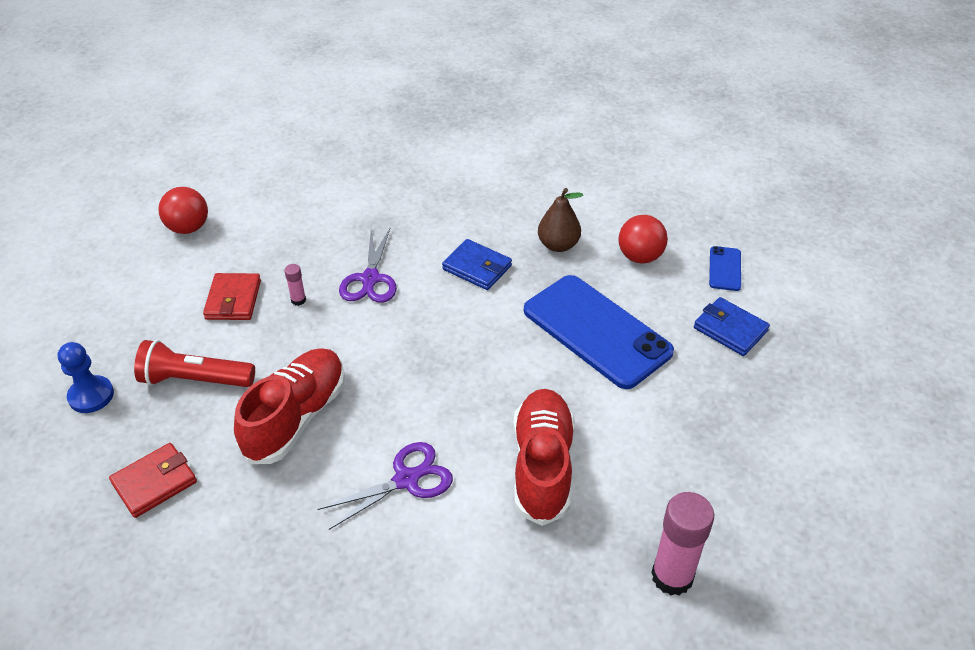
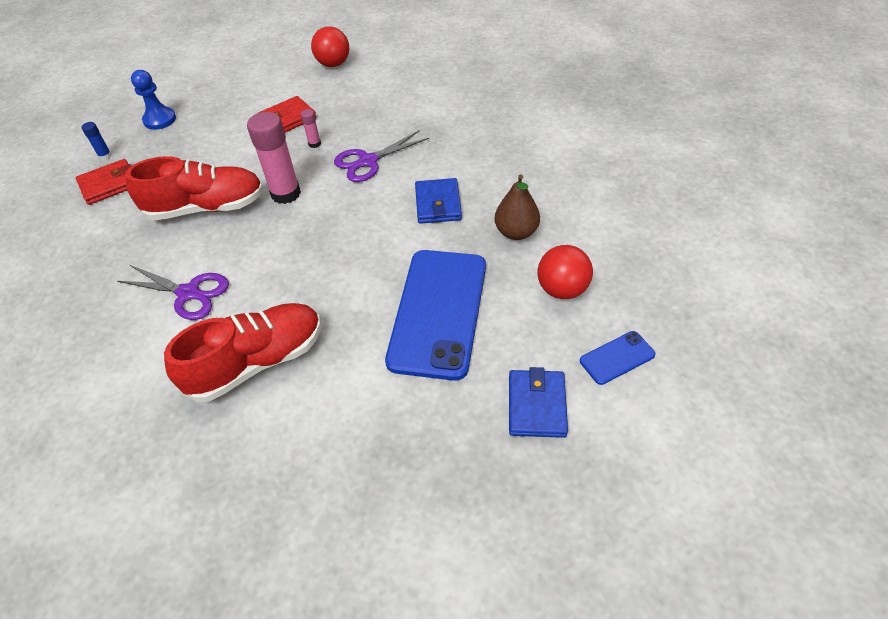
camera: 55 degrees right, 5 degrees up
red wallet [109,443,197,518] -> red wallet turned 45 degrees counterclockwise [76,159,131,205]
red flashlight [134,340,255,387] -> none
pink glue stick [651,492,714,595] -> pink glue stick moved to [247,112,301,204]
none -> blue glue stick [82,122,112,160]

